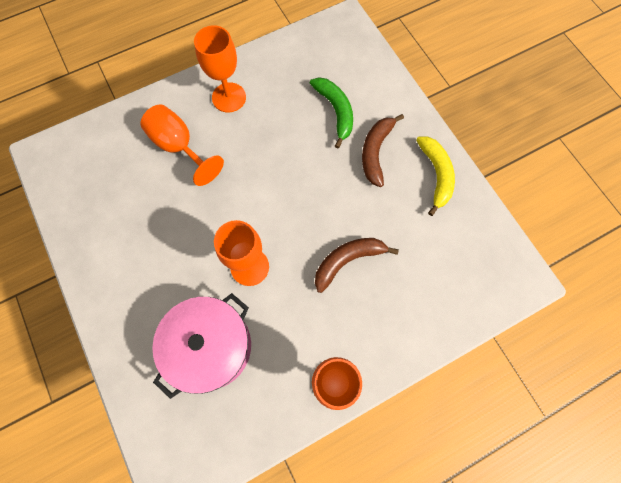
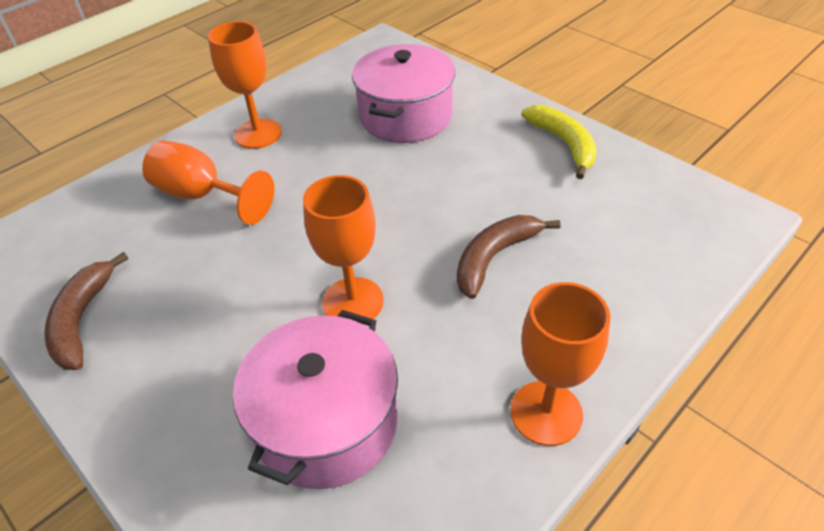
camera: 15 degrees left, 25 degrees down
green banana [310,77,353,148] -> pink pot [352,44,455,143]
brown banana [362,114,404,187] -> brown banana moved to [44,252,128,370]

